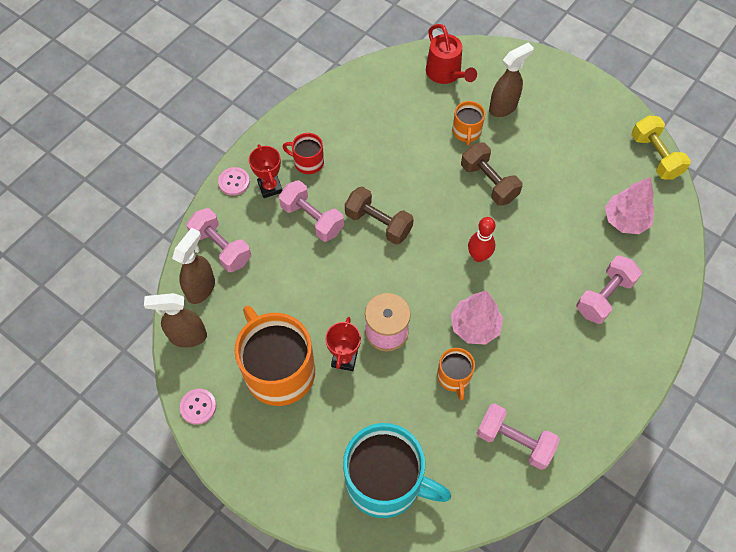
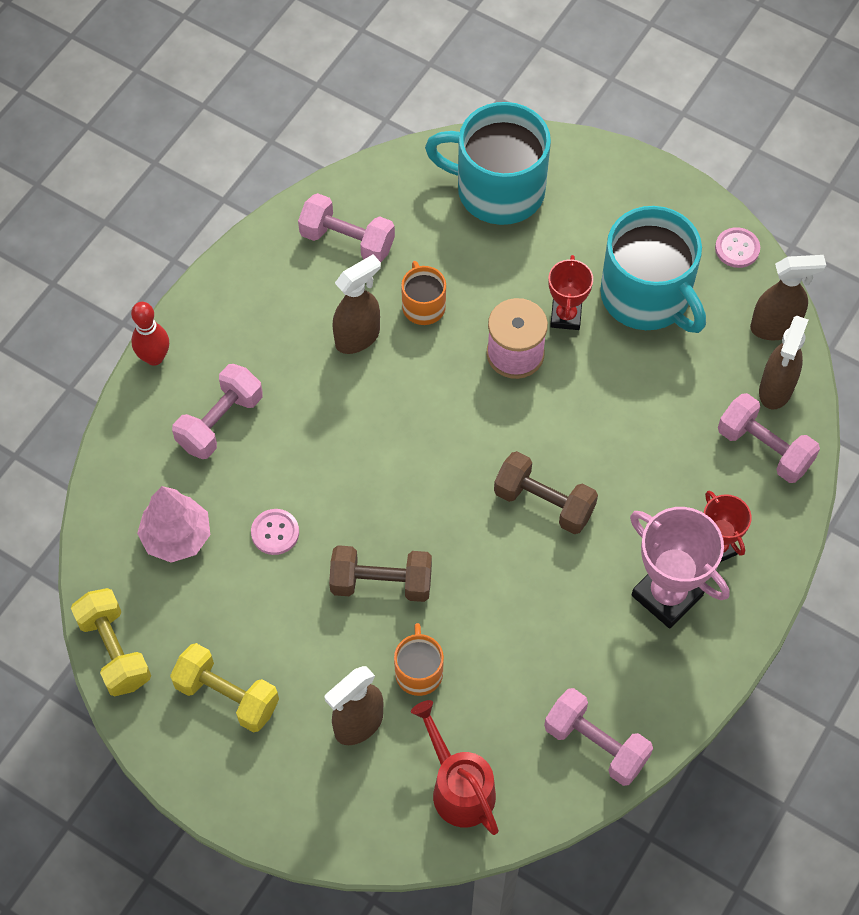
camera: 175 degrees right, 0 degrees up
pink button [218,167,250,196] -> pink button moved to [251,509,299,555]
orange mug [235,306,315,406] -> turquoise mug [600,206,706,333]
pink dumbbell [279,180,344,242] -> pink dumbbell moved to [544,688,653,786]
red mug [283,133,324,174] -> pink trophy [630,507,730,629]
pink tree [451,291,503,345] -> none
brown dumbbell [461,143,522,206] -> brown dumbbell turned 45 degrees counterclockwise [329,545,432,602]
red bowling pin [468,217,496,262] -> red bowling pin moved to [131,302,169,366]
none -> yellow dumbbell [170,643,279,733]
none -> brown spray bottle [332,255,381,354]

